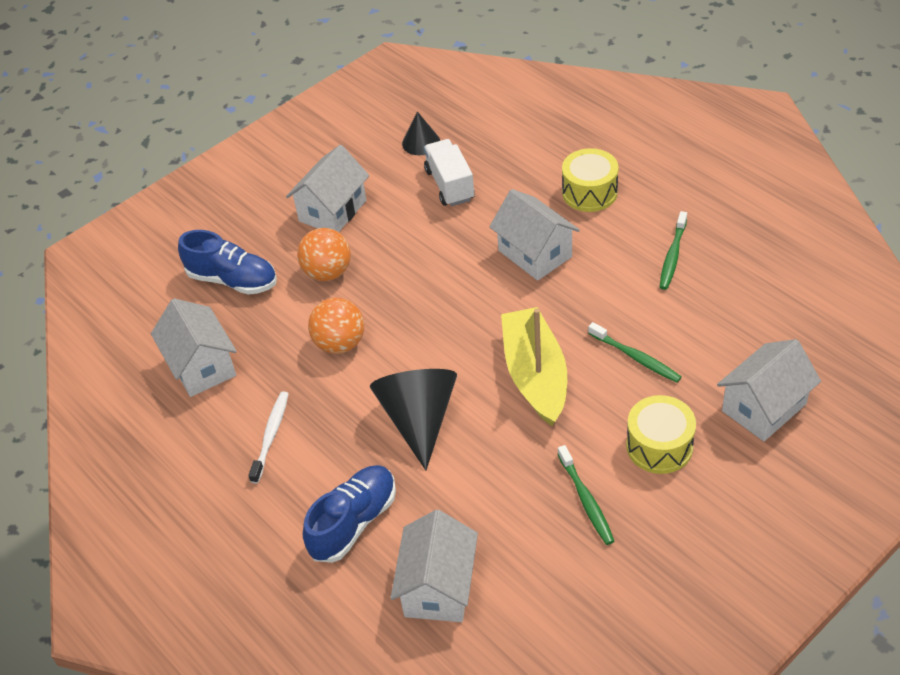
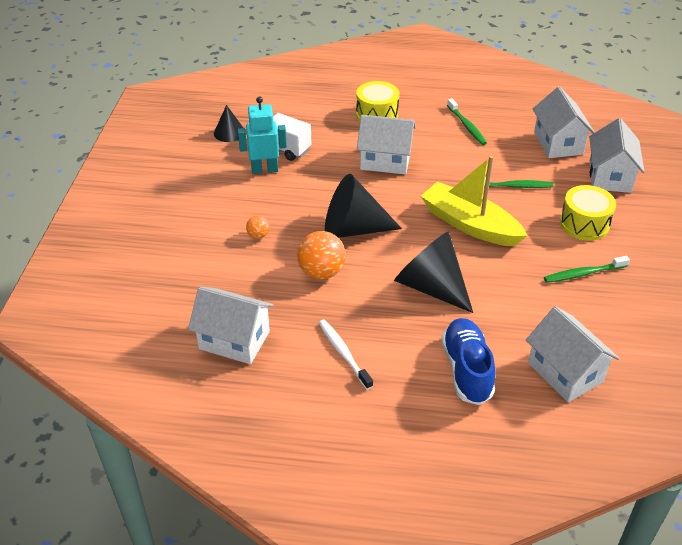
camera: 45 degrees left, 5 degrees down
blue shoe [178,230,277,295] -> none
white house [286,145,369,232] -> white house moved to [533,87,595,158]
orange ball [297,228,351,281] -> orange ball [246,216,269,239], size x0.50
green toothbrush [558,445,614,545] -> green toothbrush turned 135 degrees clockwise [544,256,630,283]
none -> turquoise robot [238,96,287,174]
none -> black cone [325,174,402,238]

